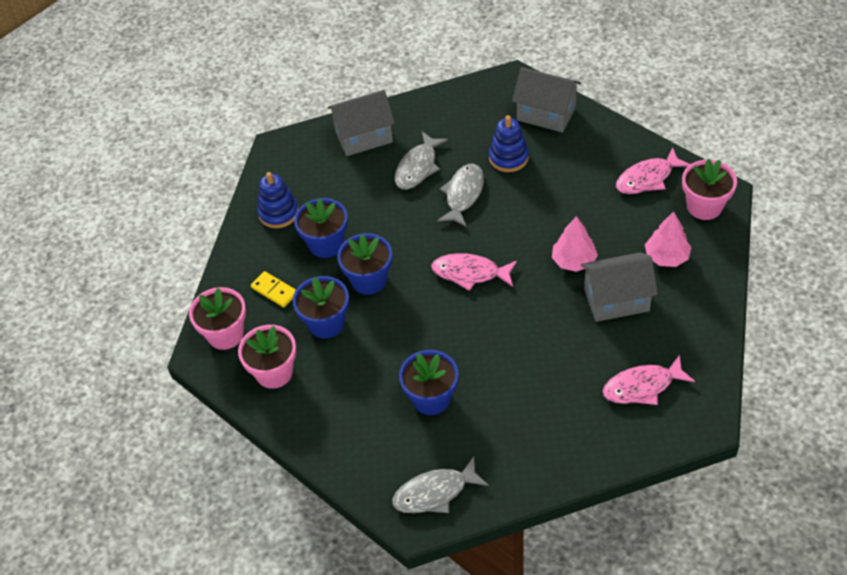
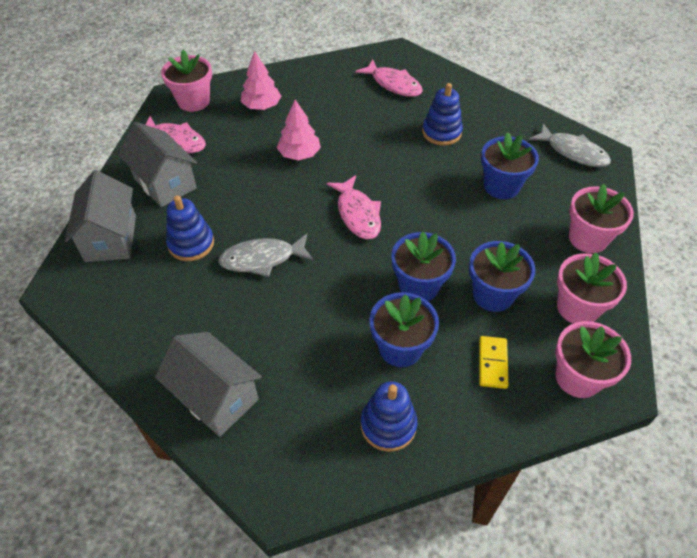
camera: 125 degrees left, 0 degrees up
grey fish [395,132,448,189] -> none
grey house [581,252,658,322] -> grey house moved to [118,122,197,208]
none -> blue stacking toy [422,83,463,145]
none -> pink flower pot [569,184,634,253]

